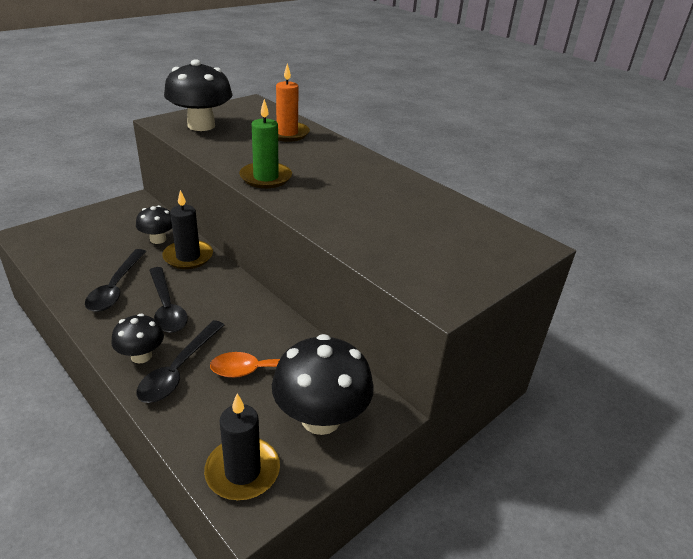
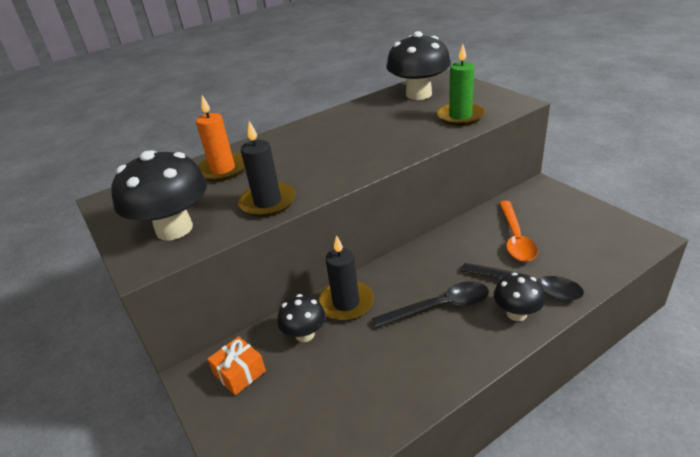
camera: 75 degrees left, 0 degrees up
black spoon [85,249,146,312] -> none
black candle [204,393,280,500] -> black candle moved to [238,121,296,217]
green candle [239,99,292,188] -> green candle moved to [437,44,485,126]
black mushroom [272,334,374,435] -> black mushroom moved to [386,31,451,100]
none -> orange gift [207,336,266,395]

